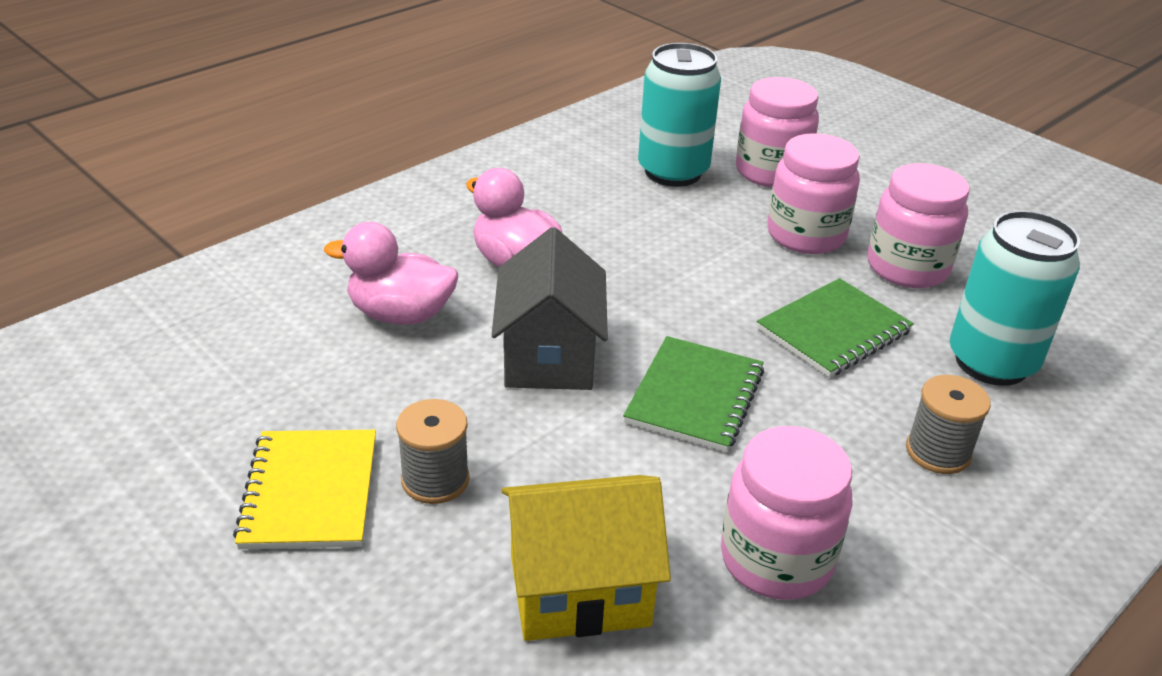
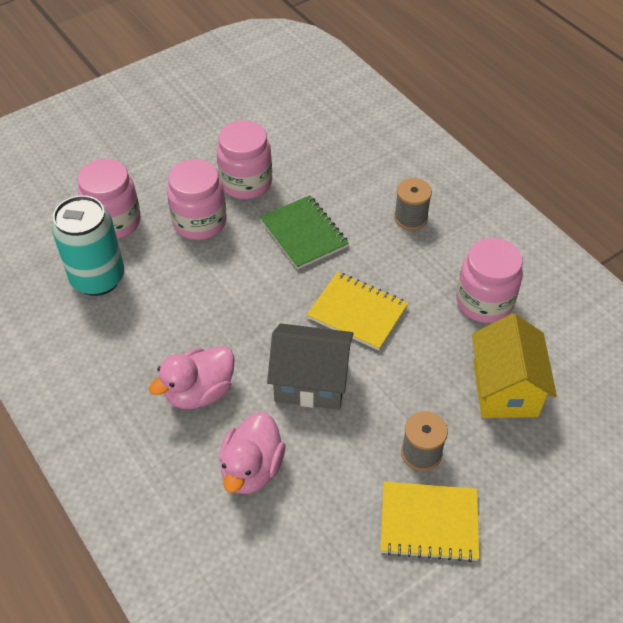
camera: 80 degrees left, 15 degrees up
green notebook [623,336,764,452] -> yellow notebook [307,272,408,351]
turquoise can [950,210,1080,386] -> none

